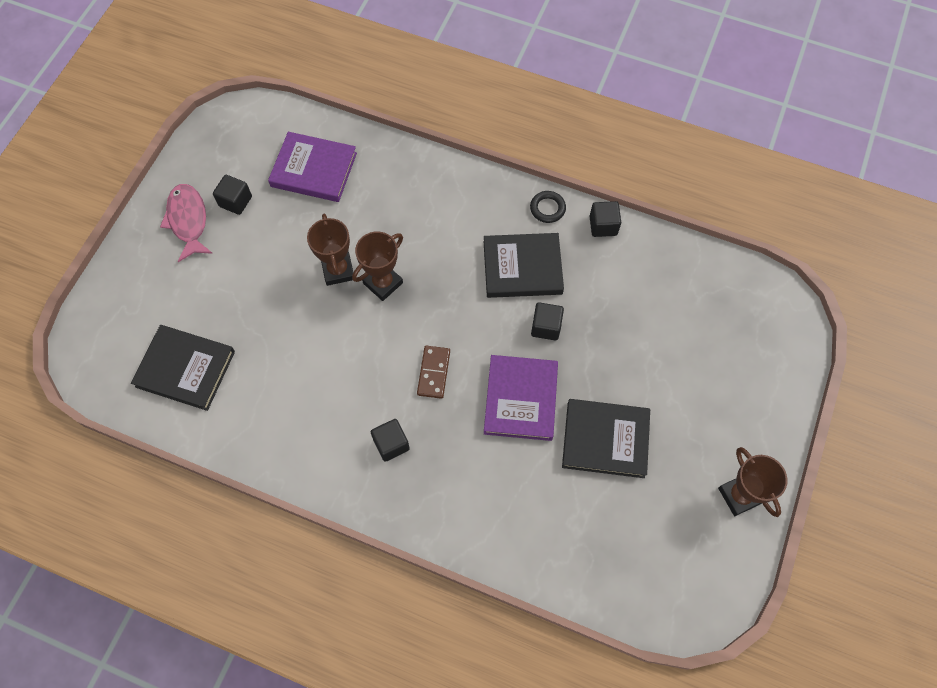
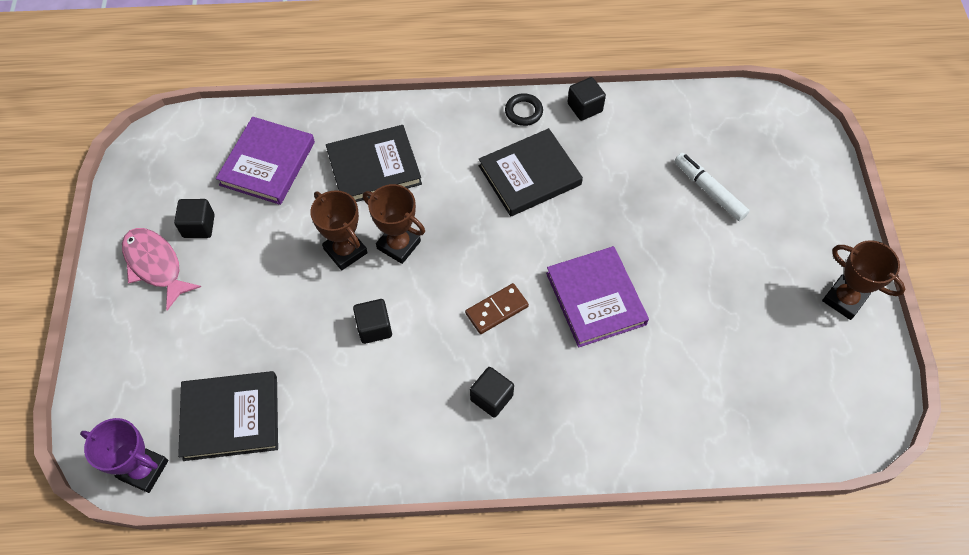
camera: 25 degrees left, 5 degrees down
purple book [268,132,357,202] -> purple book turned 60 degrees counterclockwise [216,117,315,205]
brown trophy [352,231,403,301] -> brown trophy turned 75 degrees counterclockwise [363,184,425,264]
brown domino [417,346,450,399] -> brown domino turned 75 degrees clockwise [465,283,529,334]
black cube [531,302,564,341] -> black cube moved to [353,299,392,344]
black book [562,399,650,478] -> black book moved to [326,125,422,202]
none -> purple trophy [80,418,168,493]
none -> white marker [674,153,750,221]

